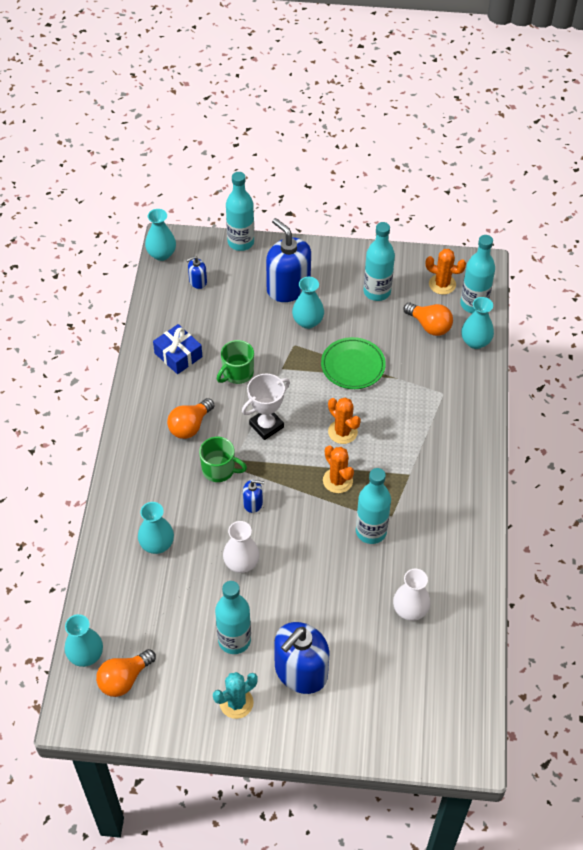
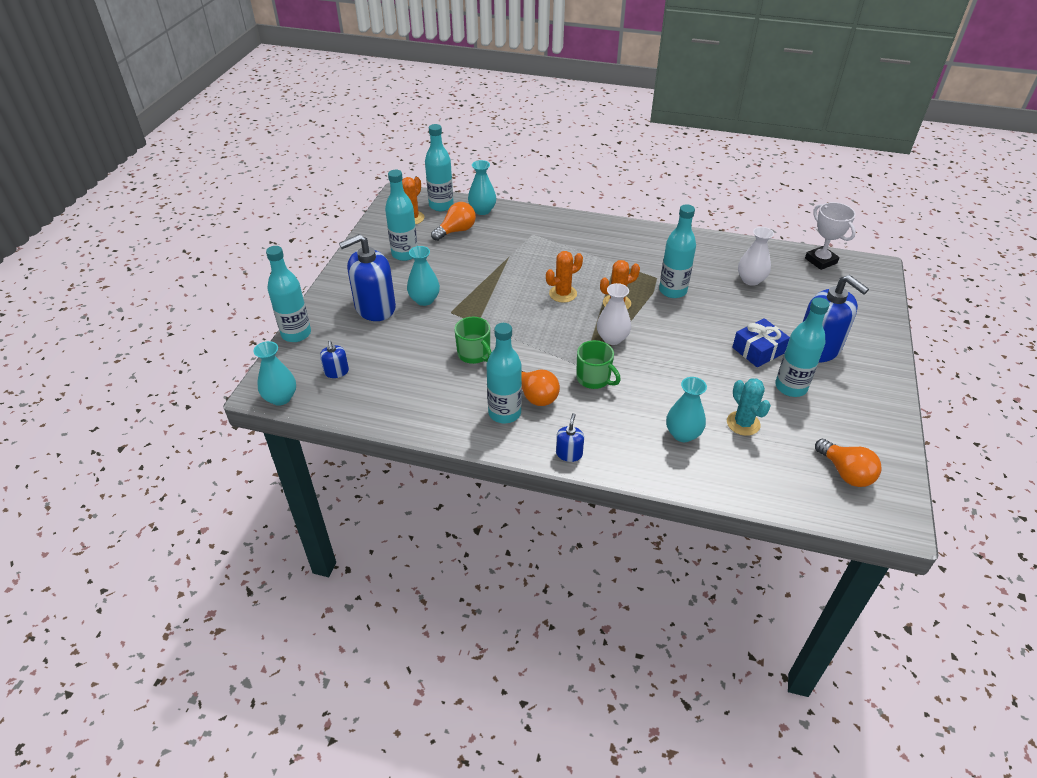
camera: 80 degrees left, 10 degrees down
turquoise vase [64,614,103,667] -> none
blue gift [153,324,202,374] -> blue gift moved to [732,318,790,367]
green mug [199,437,247,482] -> green mug turned 105 degrees clockwise [576,340,621,389]
turquoise cactus [213,672,258,719] -> turquoise cactus moved to [727,378,771,436]
white vase [223,521,260,573] -> white vase moved to [597,283,631,345]
white trophy [242,374,290,440] -> white trophy moved to [805,202,856,270]
blue soap dispenser [243,480,264,513] -> blue soap dispenser moved to [556,413,584,462]
green plate [321,337,386,389] -> none
none -> turquoise bottle [486,323,522,423]

